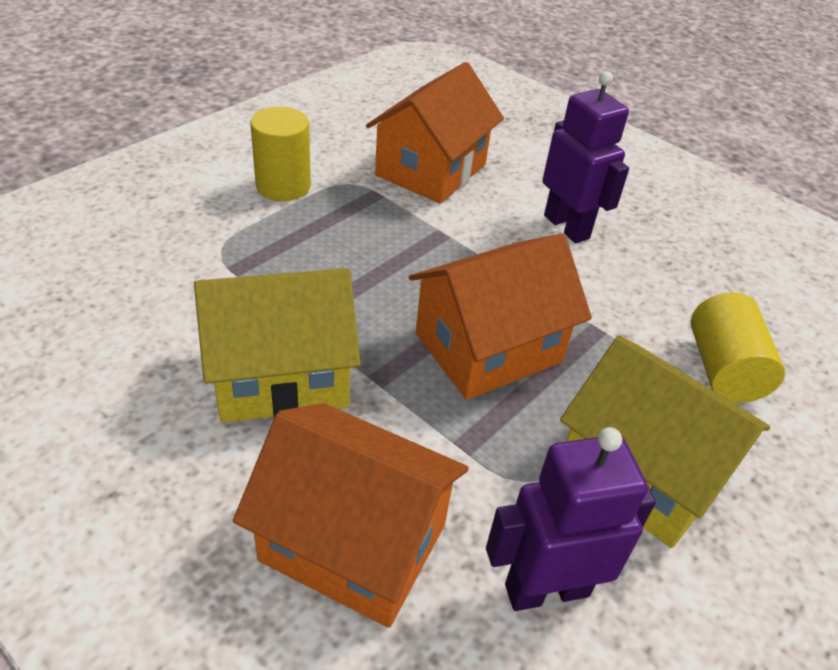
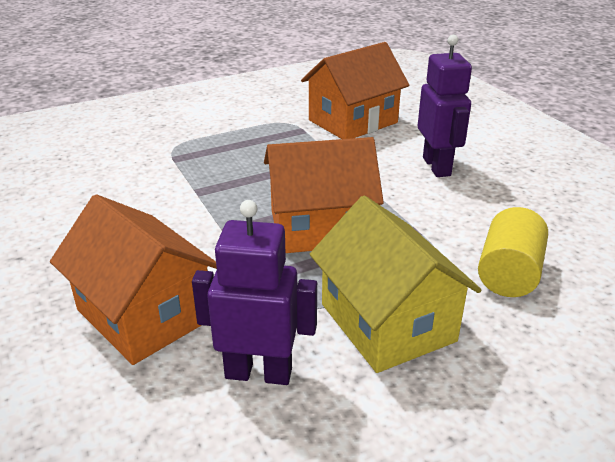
camera: 25 degrees right, 10 degrees down
yellow house [194,268,361,423] -> none
yellow cylinder [250,107,311,201] -> none

